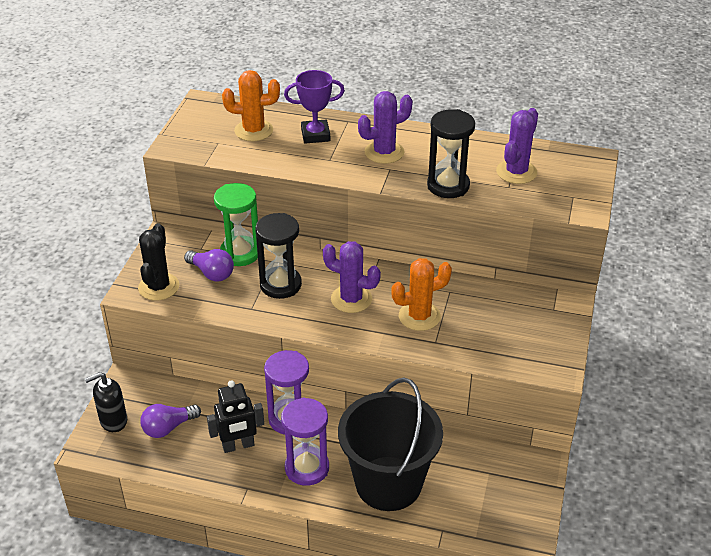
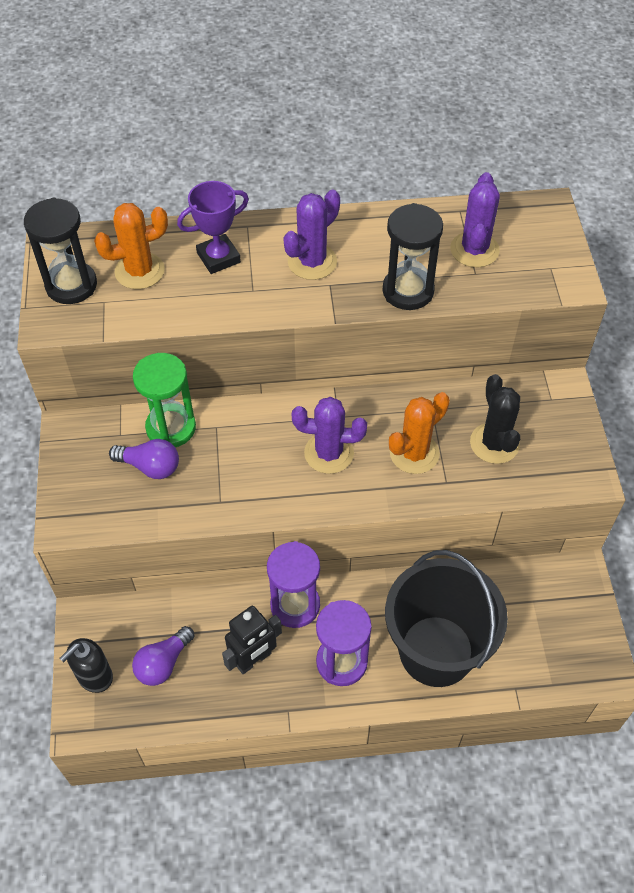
camera: 20 degrees left, 15 degrees up
black cactus [138,223,179,301] -> black cactus moved to [470,374,520,464]
black hourglass [255,213,302,299] -> black hourglass moved to [24,198,97,304]

